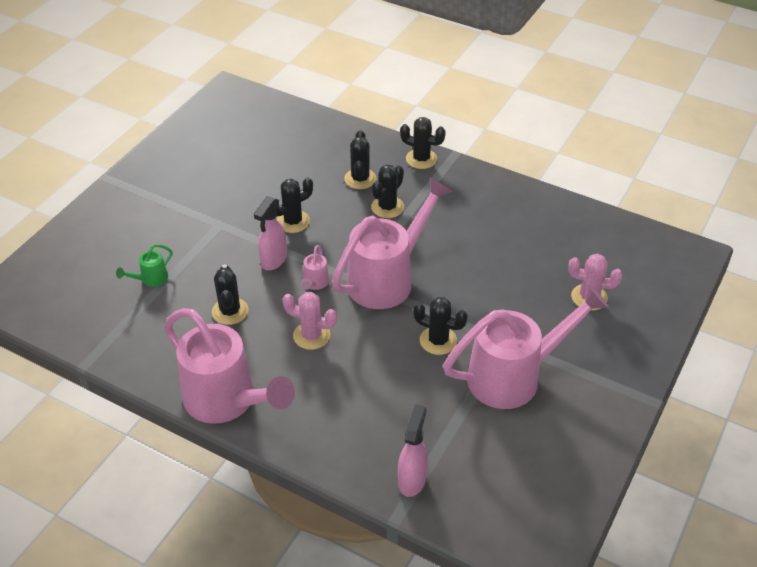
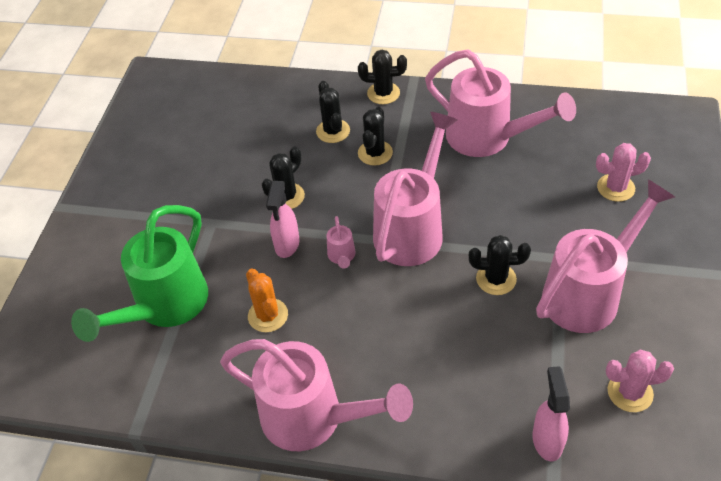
camera: 15 degrees left, 5 degrees up
green watering can [116,244,173,286] -> green watering can [71,205,208,342], size x2.47
black cactus [212,265,249,325] -> orange cactus [246,269,288,332]
pink cactus [282,292,337,350] -> pink cactus moved to [606,350,674,412]
none -> pink watering can [425,49,576,157]

